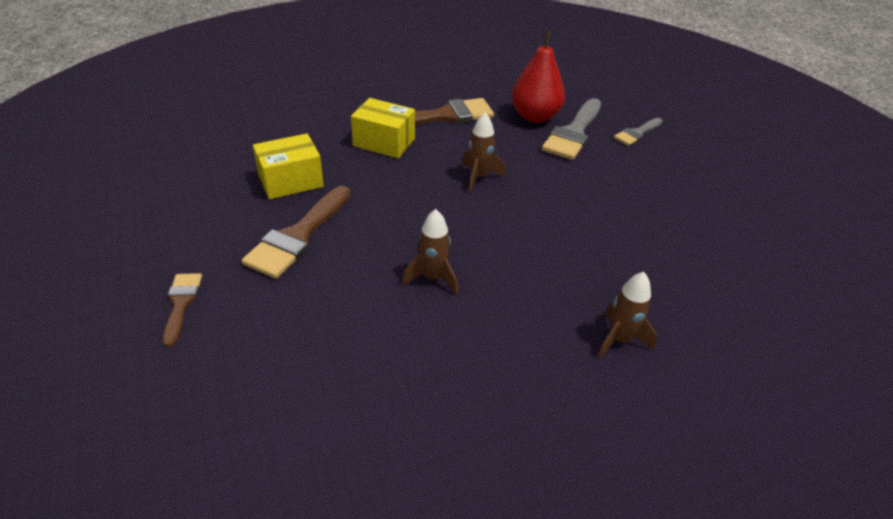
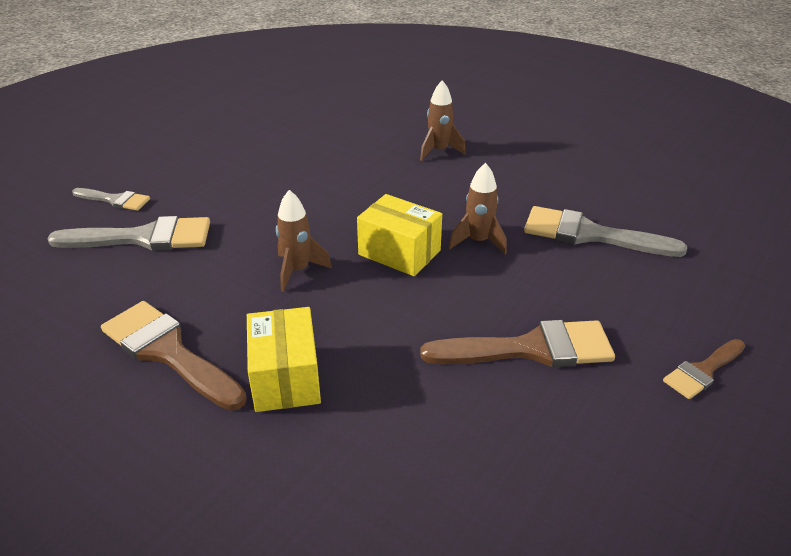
camera: 120 degrees left, 5 degrees down
yellow box [253,133,324,199] -> yellow box moved to [357,194,442,276]
red pear [511,31,565,123] -> none
none -> grey brush [524,206,687,257]

